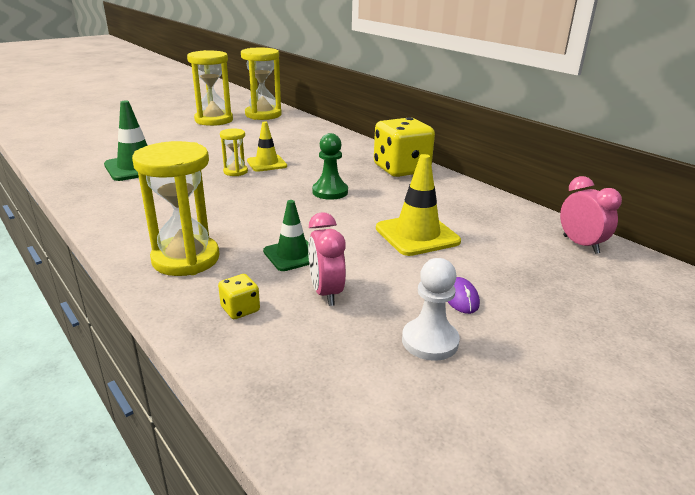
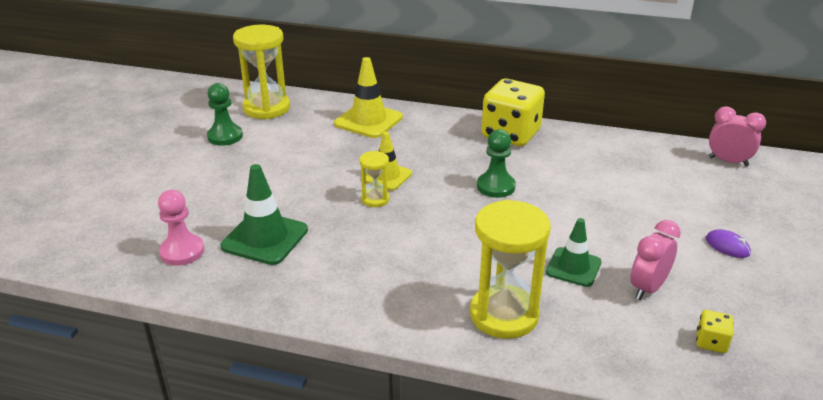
camera: 35 degrees left, 5 degrees up
yellow hourglass [187,50,233,126] -> green pawn [207,83,243,146]
yellow dice [218,274,260,319] -> yellow dice moved to [696,310,734,353]
pink clock [308,212,346,306] -> pink clock turned 90 degrees clockwise [630,220,681,300]
yellow traffic cone [376,154,461,256] -> yellow traffic cone moved to [334,57,403,138]
white pawn [402,258,460,361] -> none
none -> pink pawn [158,190,204,266]

